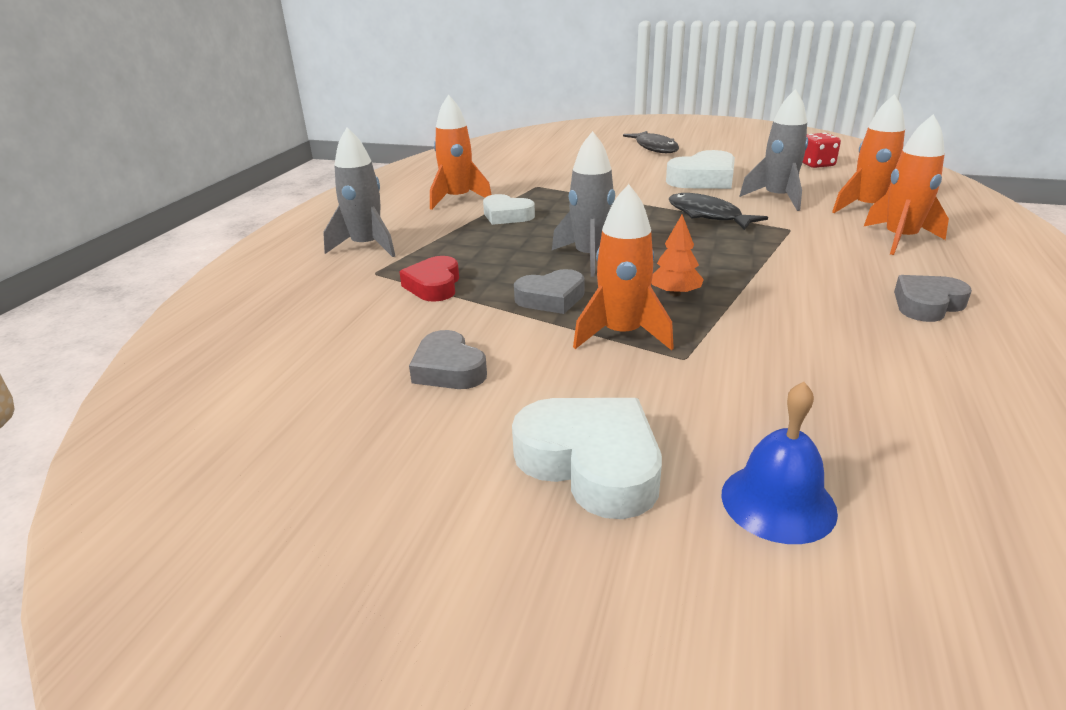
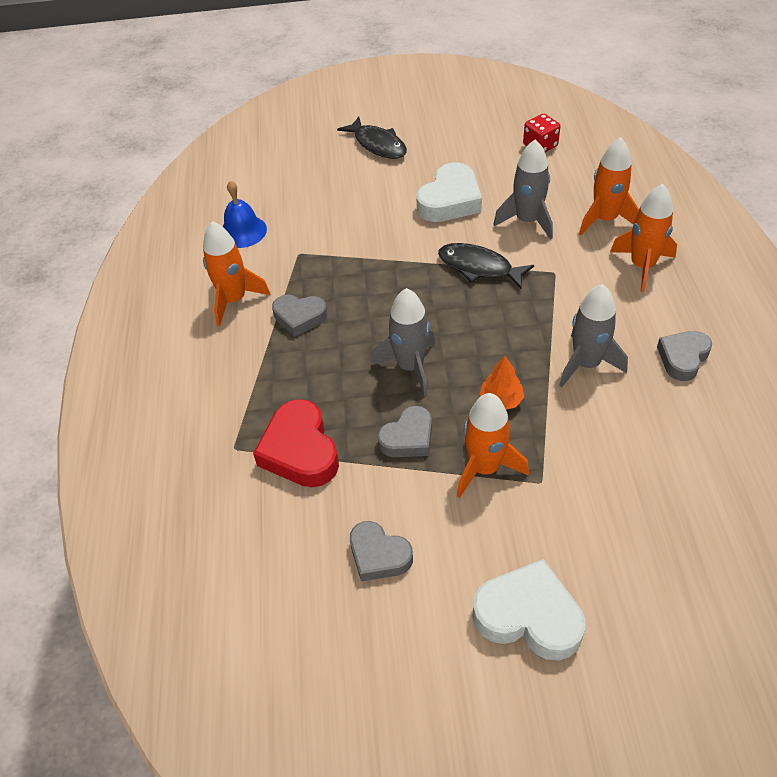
camera: 20 degrees left, 20 degrees up
grey rocket [323,128,395,257] -> grey rocket moved to [559,284,628,387]
red heart [399,256,459,302] -> red heart [253,399,339,487], size x1.53
white heart [483,194,535,225] -> grey heart [272,295,327,337]
blue bell [721,382,838,544] -> blue bell moved to [223,181,267,248]

